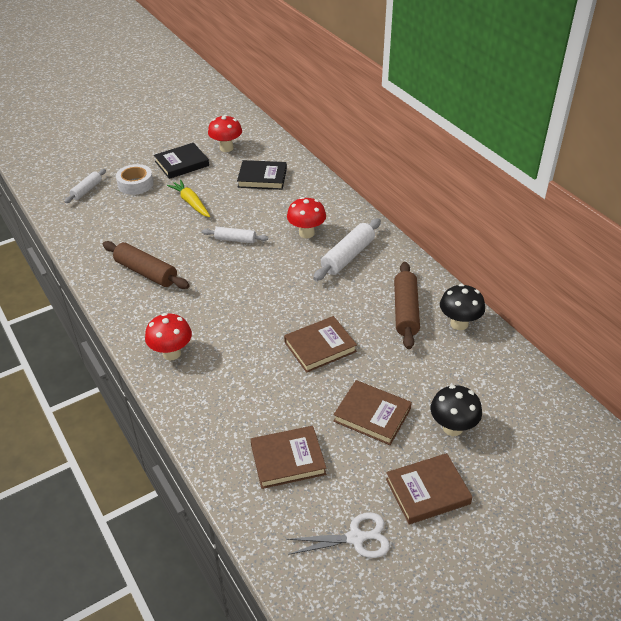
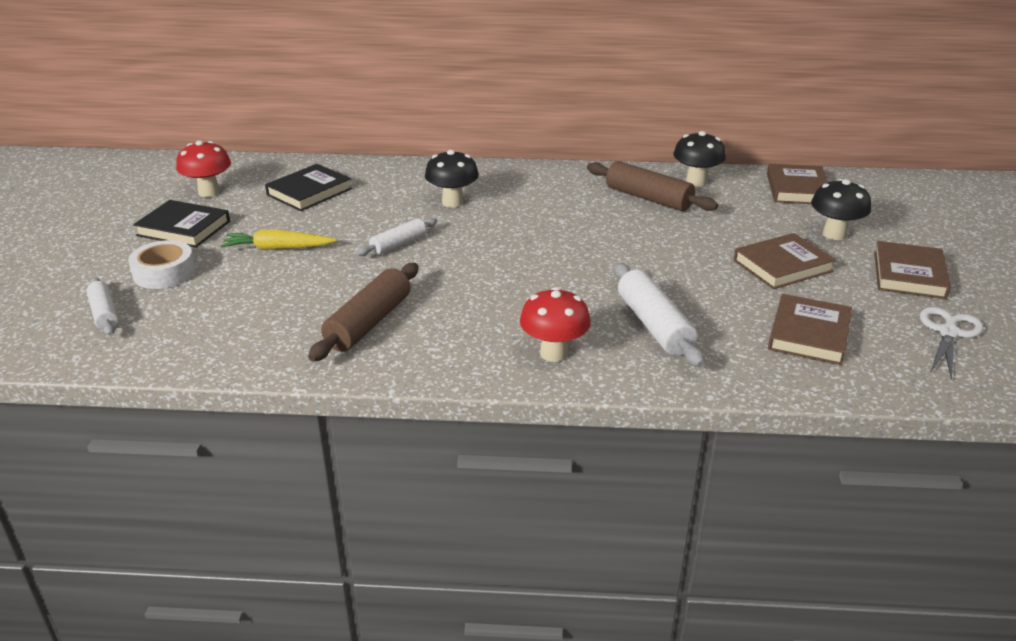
camera: 55 degrees left, 10 degrees down
brown rolling pin [103,241,189,289] -> brown rolling pin turned 45 degrees counterclockwise [308,263,419,362]
black book [154,143,209,179] -> black book turned 75 degrees counterclockwise [133,200,230,248]
brown book [284,316,357,373] -> brown book moved to [767,164,828,204]
red mushroom [287,197,326,238] -> black mushroom [425,150,479,207]
white rolling pin [313,218,381,281] -> white rolling pin moved to [614,263,705,368]

